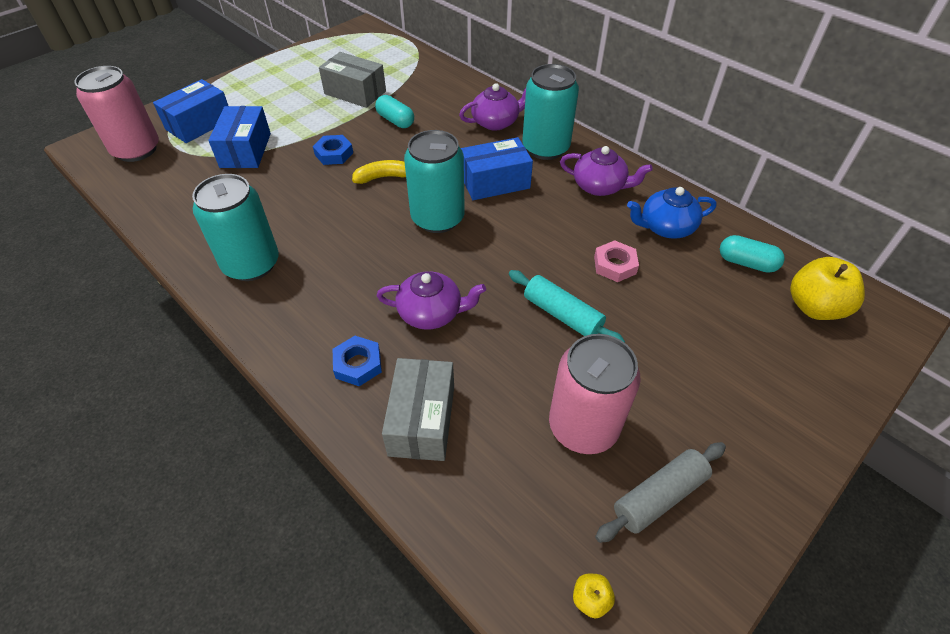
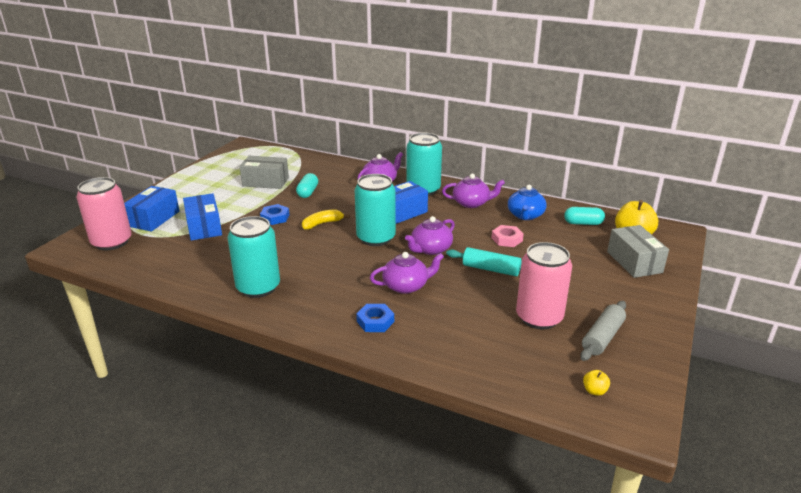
camera: 20 degrees left, 20 degrees down
turquoise capsule [375,95,414,128] -> turquoise capsule turned 75 degrees clockwise [296,173,318,198]
grey box [382,358,454,461] -> grey box moved to [607,225,669,278]
blue teapot [627,187,716,239] -> blue teapot turned 45 degrees counterclockwise [508,185,547,220]
none -> purple teapot [405,216,455,255]

